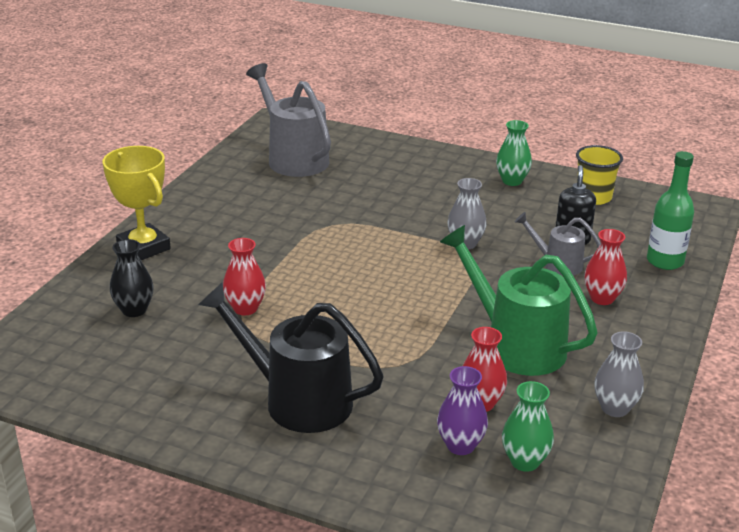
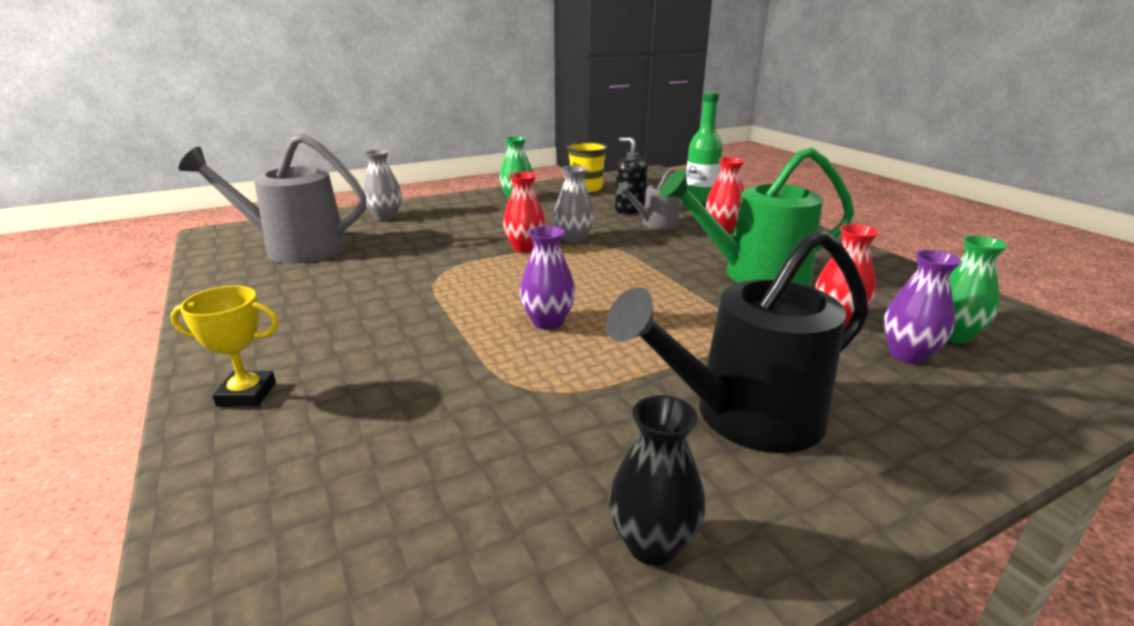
camera: 50 degrees left, 5 degrees down
yellow trophy [102,146,171,260] -> yellow trophy [171,286,279,407], size x0.63
black vase [110,239,154,317] -> black vase moved to [609,395,705,566]
red vase [223,238,266,315] -> red vase moved to [503,172,546,253]
grey vase [594,331,644,417] -> grey vase moved to [363,150,402,221]
none -> purple vase [520,226,575,330]

